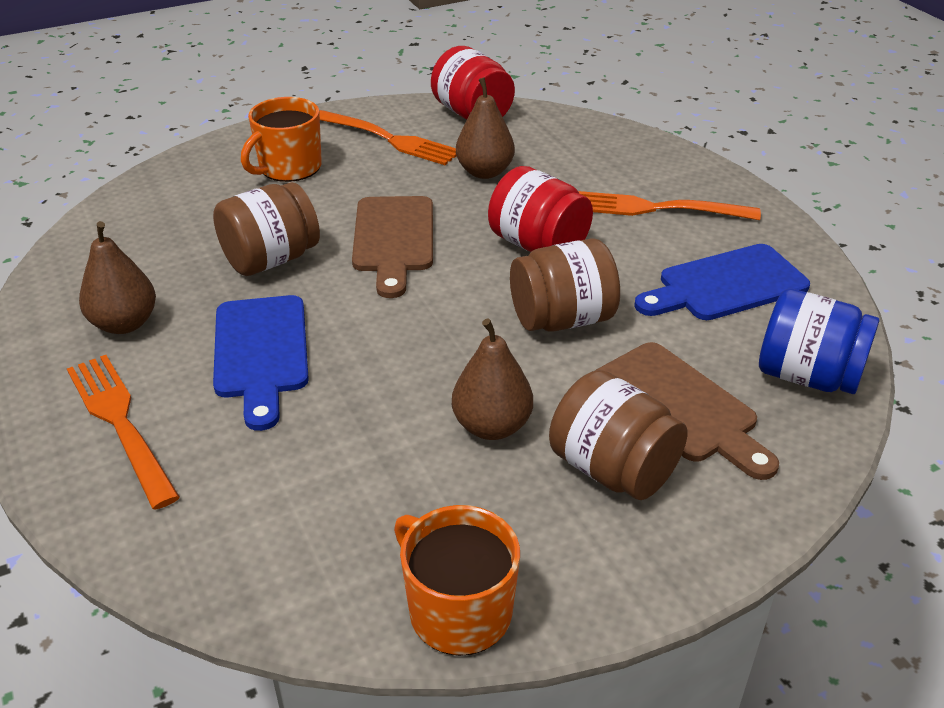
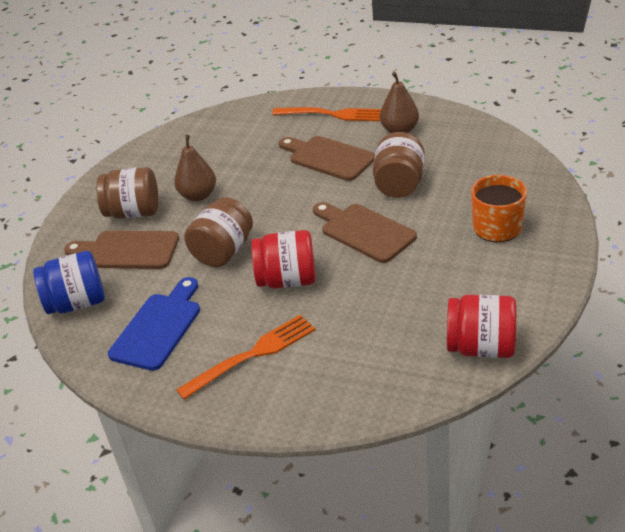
camera: 140 degrees right, 0 degrees up
blue cutting board [213,295,309,431] -> brown cutting board [279,136,375,181]
orange fork [319,110,457,165] -> none
orange mug [394,505,520,656] -> none
brown pear [456,78,515,179] -> none

